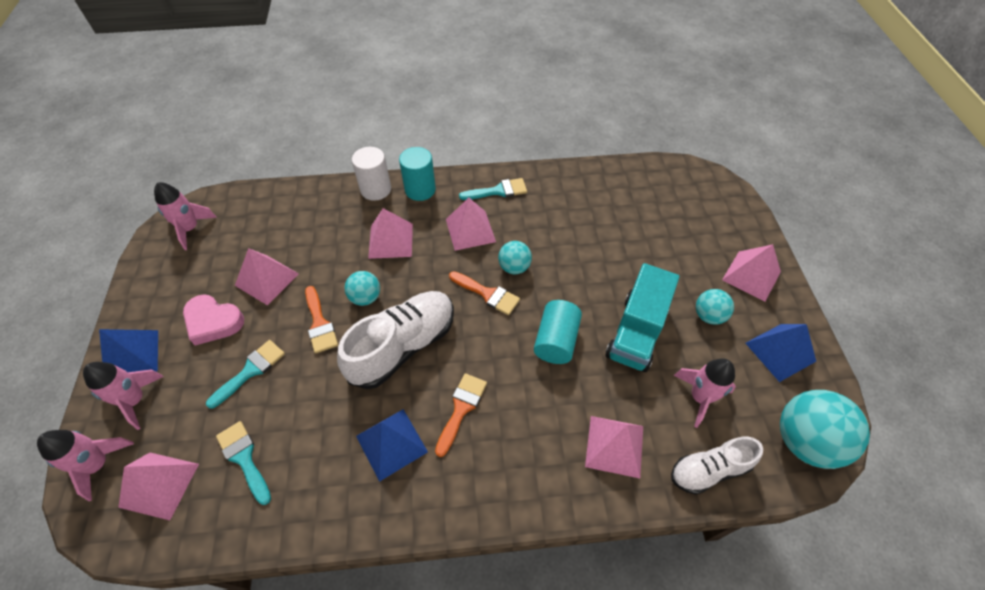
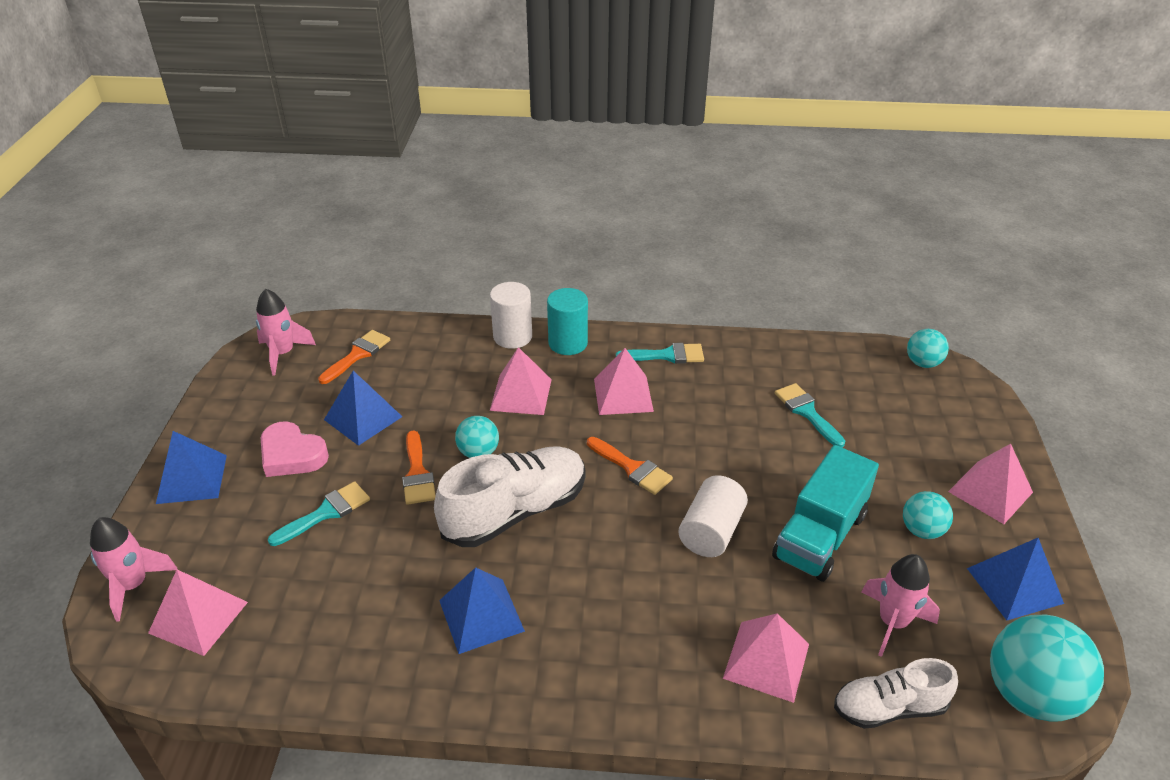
camera: 10 degrees right, 15 degrees down
pink rocket [83,362,164,430] -> none
turquoise brush [216,421,271,505] -> turquoise brush moved to [775,383,845,447]
pink pyramid [235,248,299,305] -> blue pyramid [324,371,402,446]
orange brush [435,373,487,457] -> orange brush moved to [318,330,390,384]
turquoise ball [498,241,532,274] -> turquoise ball moved to [907,329,949,368]
turquoise cylinder [534,300,582,364] -> white cylinder [678,475,748,557]

